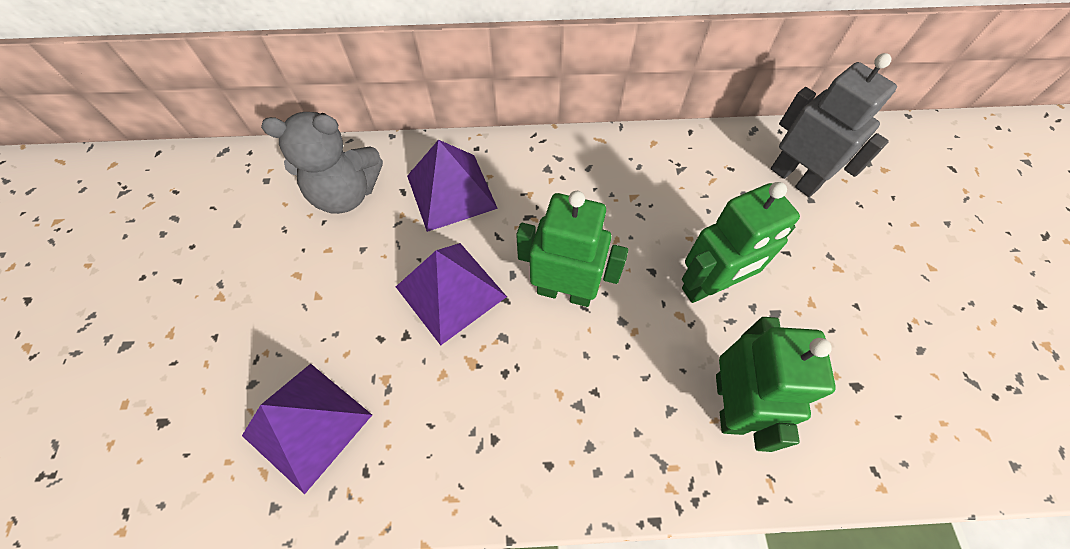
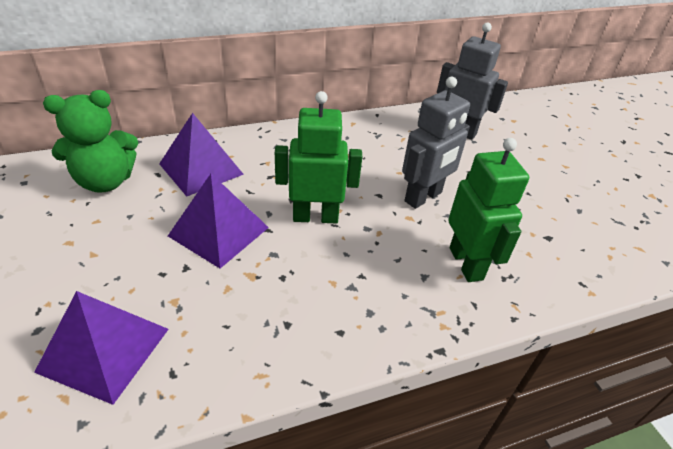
camera: 20 degrees left, 20 degrees down
grey teddy bear [261,112,383,214] -> green teddy bear [43,90,138,193]
green robot [682,182,800,303] -> grey robot [402,77,470,209]

